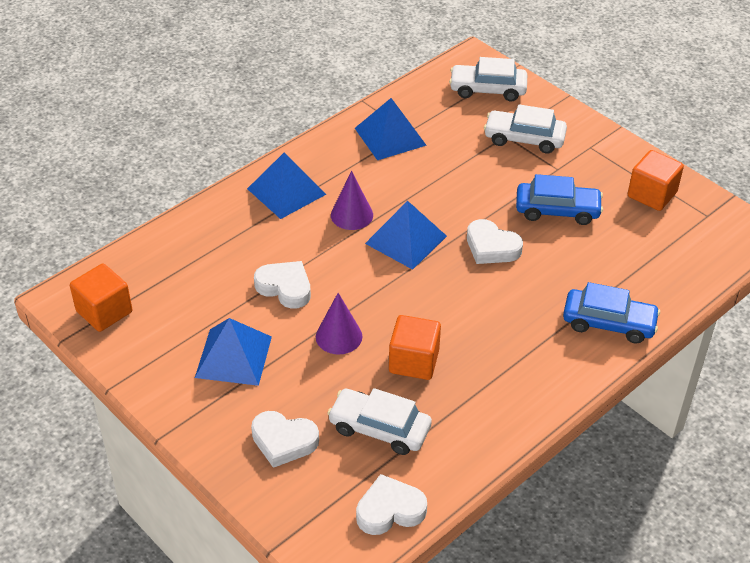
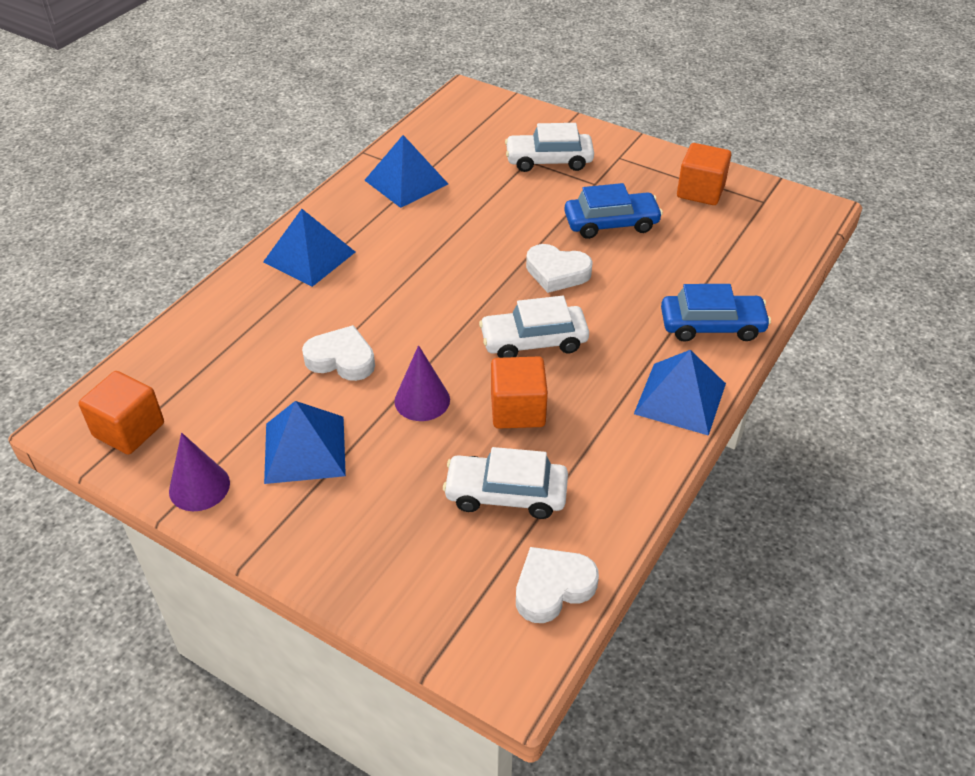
camera: 15 degrees left, 0 degrees up
white heart [251,411,319,468] -> none
purple cone [331,171,373,230] -> purple cone moved to [169,433,230,511]
blue pyramid [365,201,447,270] -> blue pyramid moved to [634,350,726,436]
white car [449,57,527,102] -> white car moved to [479,296,589,358]

